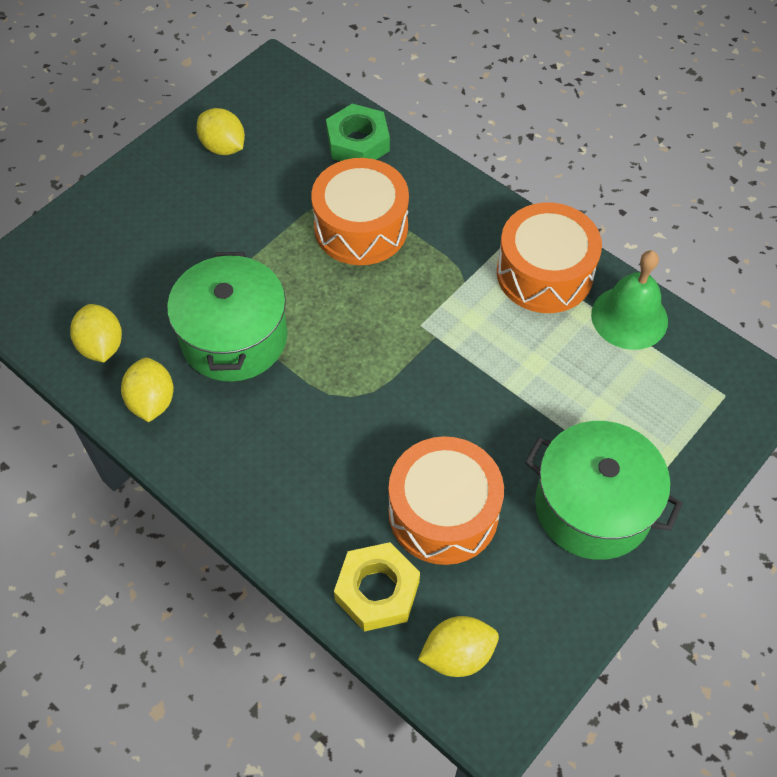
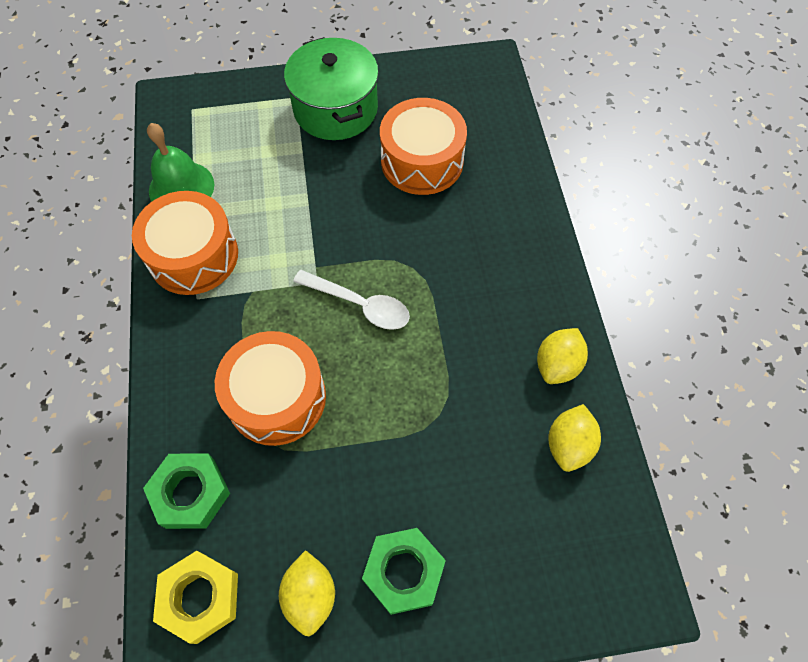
camera: 140 degrees left, 5 degrees up
green pot [167,252,287,382] -> none
yellow nut [334,542,420,632] -> yellow nut moved to [153,551,238,644]
yellow lemon [418,616,499,677] -> none
none -> white spoon [293,270,410,330]
none -> green nut [362,528,446,615]

